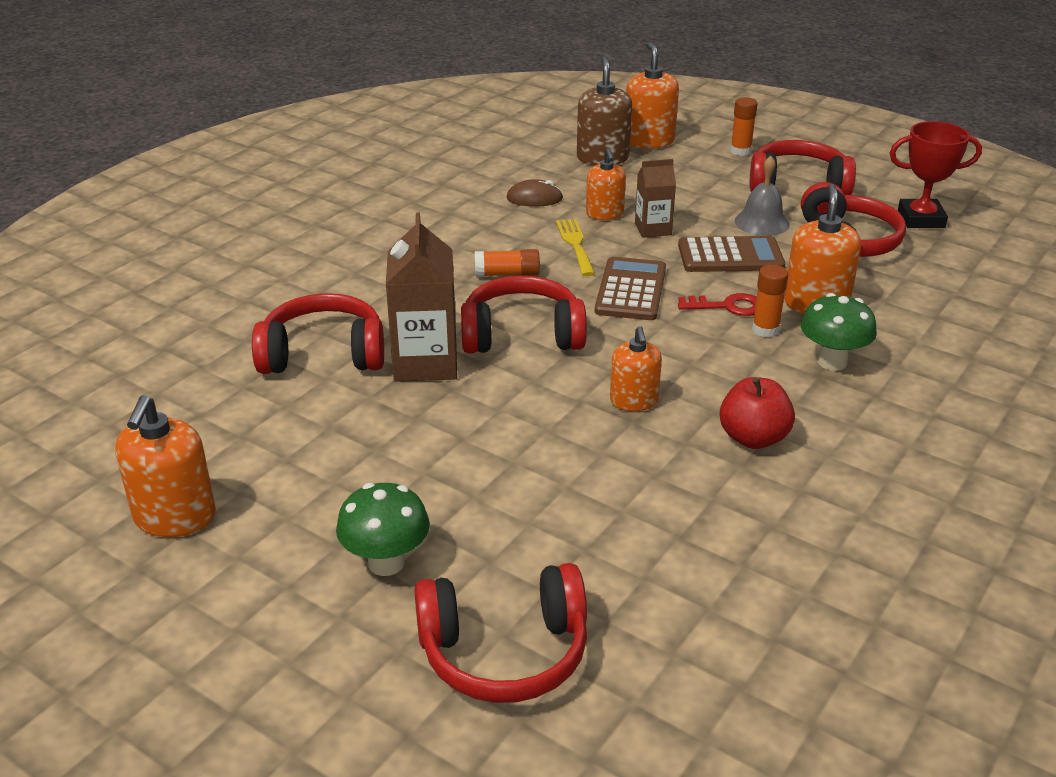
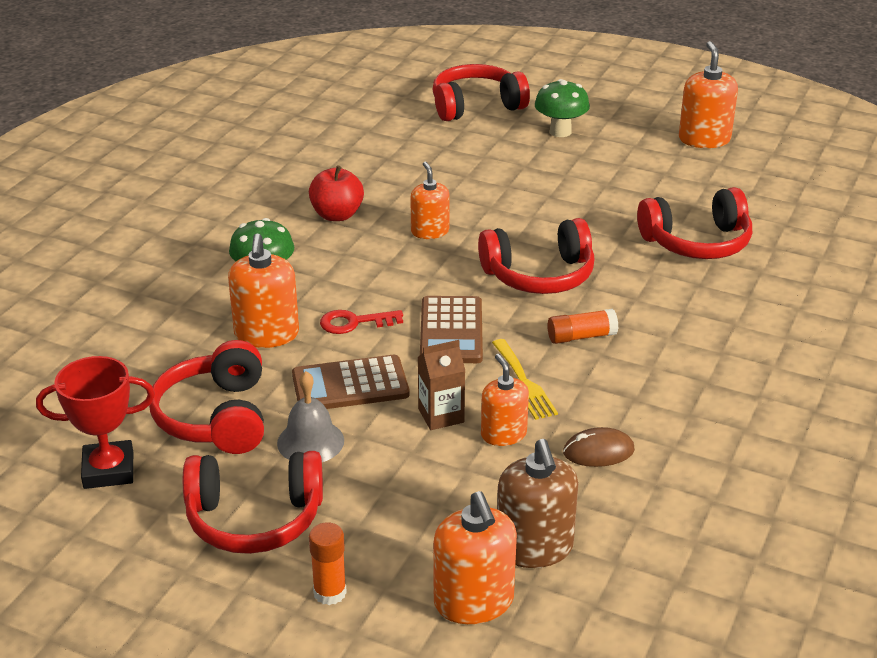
camera: 170 degrees right, 0 degrees up
brown carton [386,212,457,382] -> none
orange glue stick [752,265,788,337] -> none

